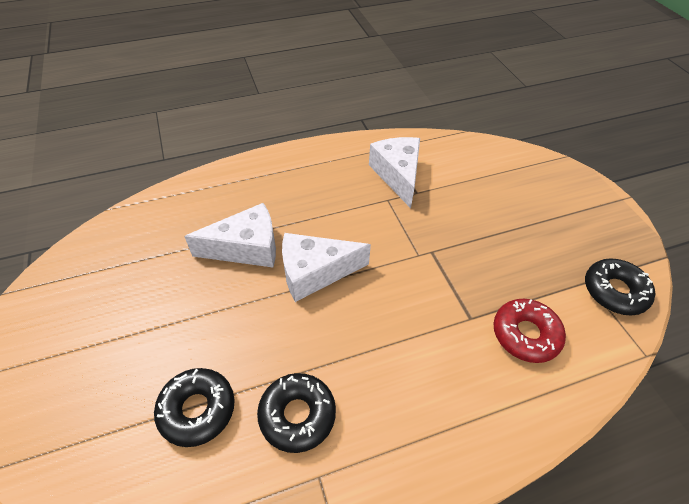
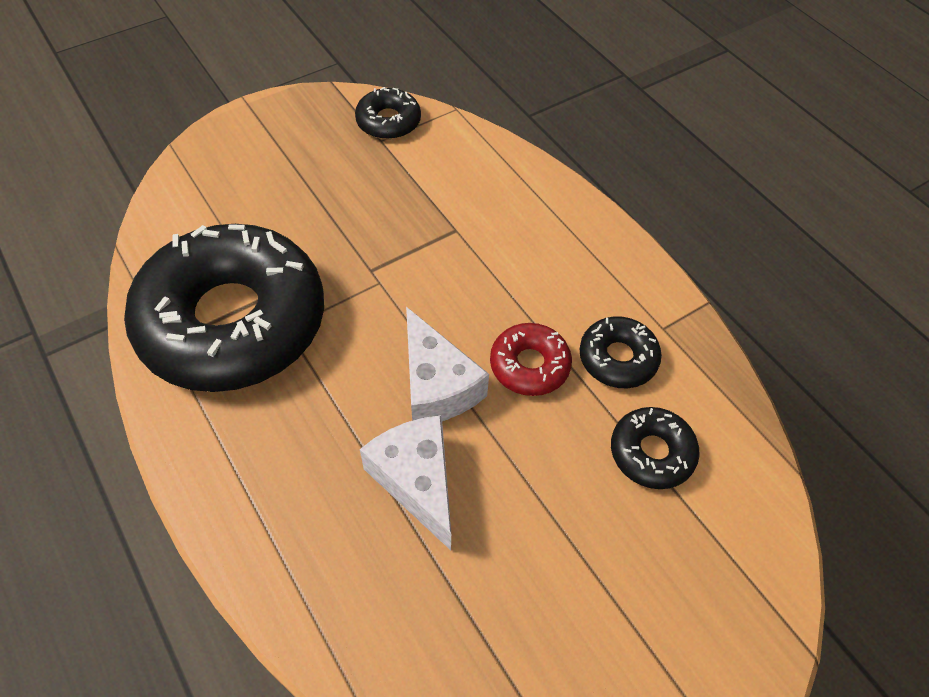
camera: 105 degrees left, 5 degrees up
white cheese [369,137,420,208] -> black donut [124,224,324,392]
red donut [493,299,566,363] -> red donut moved to [490,323,572,396]

